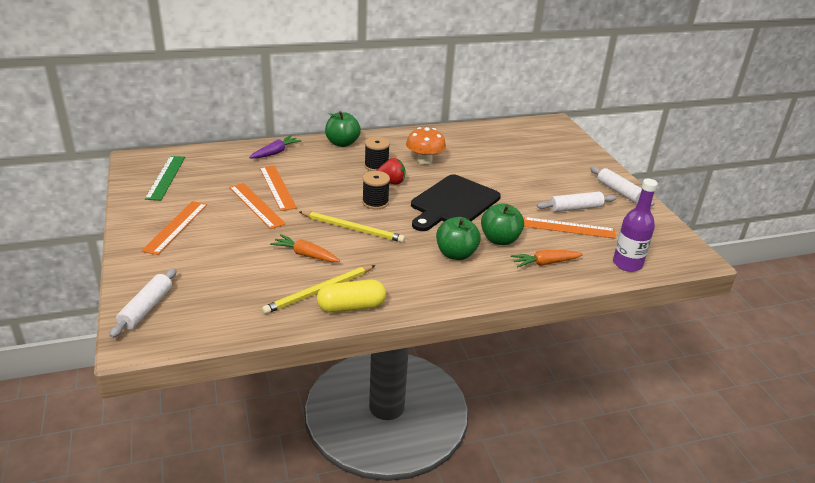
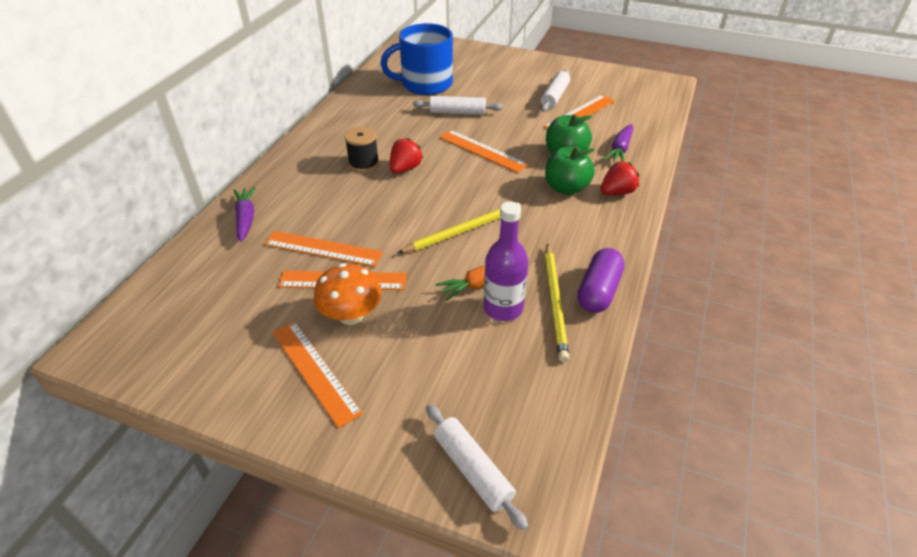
camera: 50 degrees left, 10 degrees up
green ruler [145,156,185,200] -> none
yellow capsule [317,280,386,313] -> purple capsule [577,248,625,313]
green apple [325,111,361,147] -> none
black spool [362,171,390,210] -> none
orange mushroom [406,127,446,165] -> orange mushroom moved to [314,263,381,325]
black cutting board [411,174,501,231] -> orange ruler [439,130,528,173]
orange carrot [511,249,583,267] -> purple carrot [604,124,633,162]
white rolling pin [590,166,654,206] -> white rolling pin moved to [413,96,503,115]
purple bottle [613,179,658,272] -> purple bottle moved to [484,201,528,321]
none -> blue mug [380,23,453,95]
none -> red strawberry [601,161,639,195]

